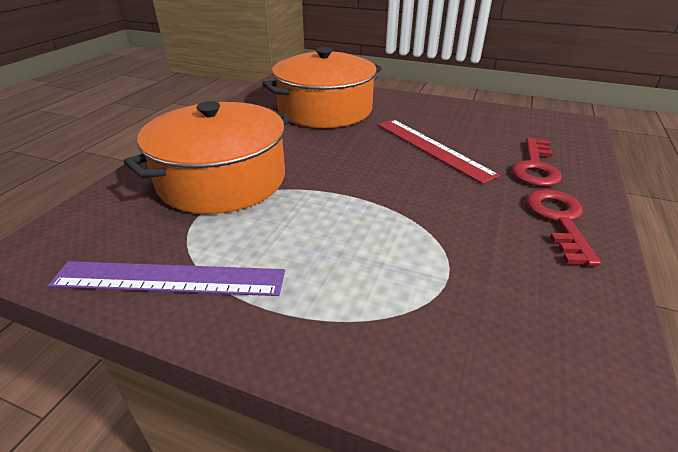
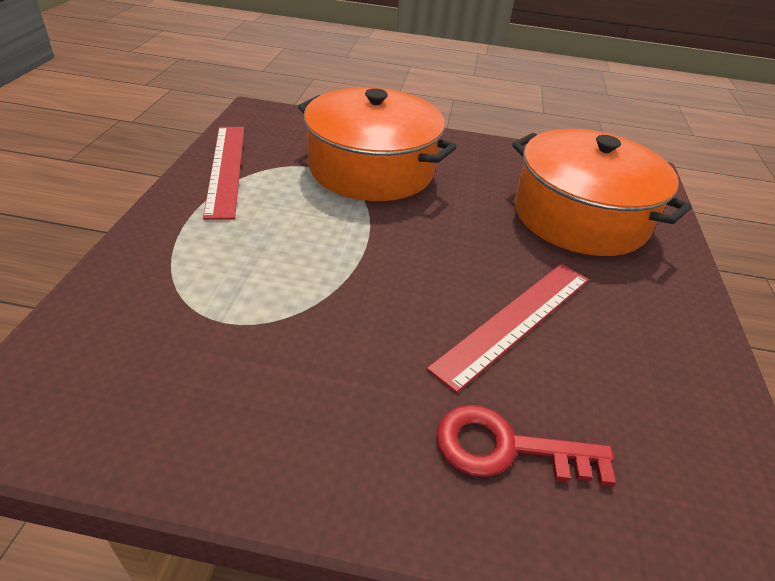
camera: 75 degrees right, 5 degrees up
purple ruler [48,261,285,296] -> red ruler [203,127,244,220]
red key [526,189,601,266] -> none

